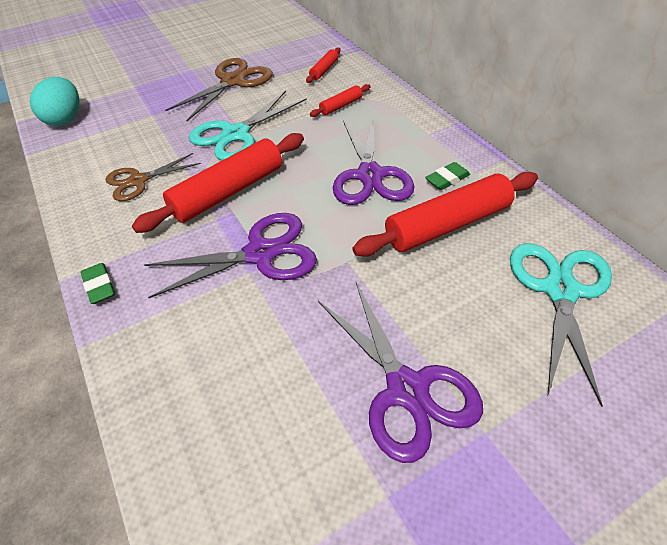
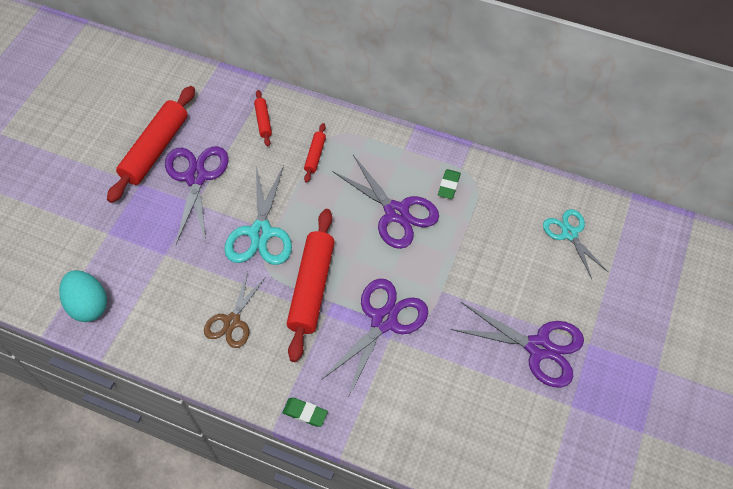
camera: 40 degrees left, 10 degrees up
brown scissors [165,58,273,121] -> purple scissors [165,146,229,244]
red rolling pin [352,172,538,256] -> red rolling pin moved to [107,86,195,203]
turquoise scissors [510,243,612,407] -> turquoise scissors [543,209,608,279], size x0.65

